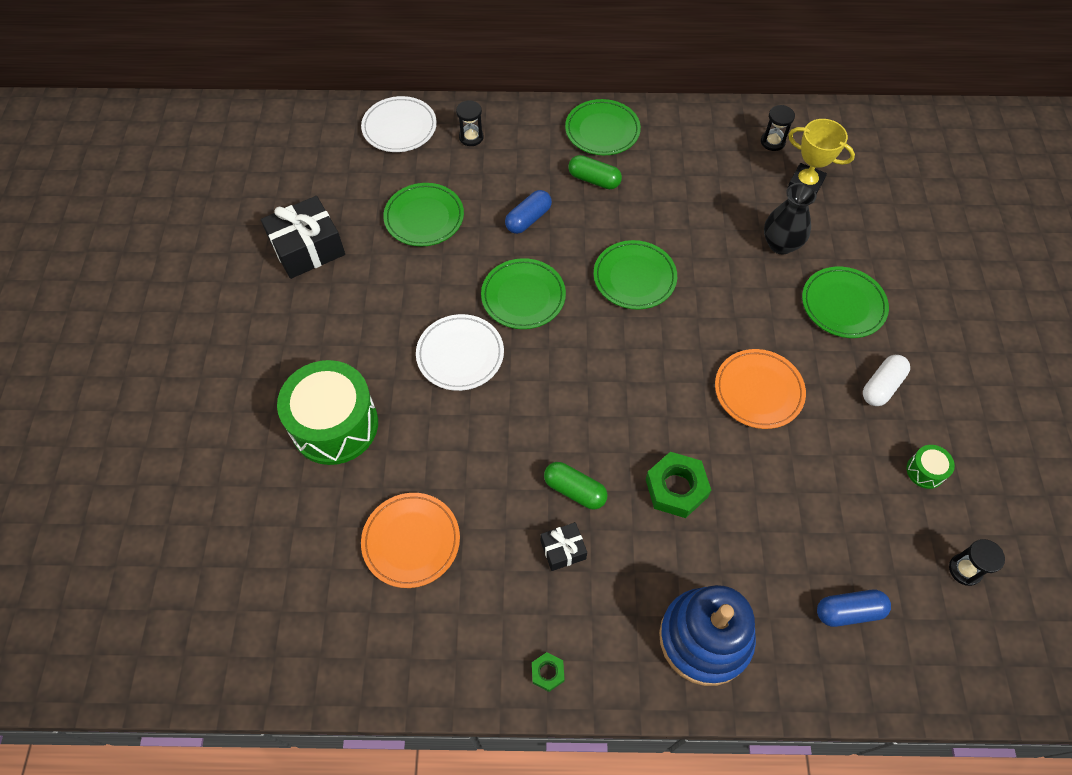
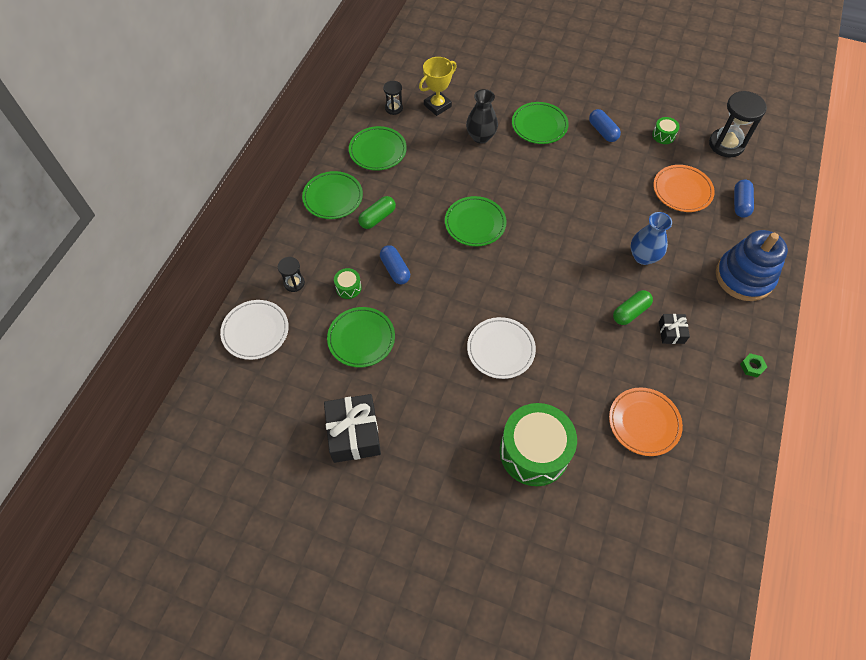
camera: 70 degrees left, 0 degrees up
green plate [481,258,566,329] -> green plate moved to [349,126,407,171]
green nut [646,452,711,518] -> blue vase [630,212,672,265]
orange plate [715,349,806,429] -> orange plate moved to [653,165,715,212]
white capsule [863,355,910,406] -> blue capsule [589,109,621,142]
black hourglass [949,539,1005,586] -> black hourglass [709,91,767,158], size x1.88
none -> green drum [334,268,362,299]

